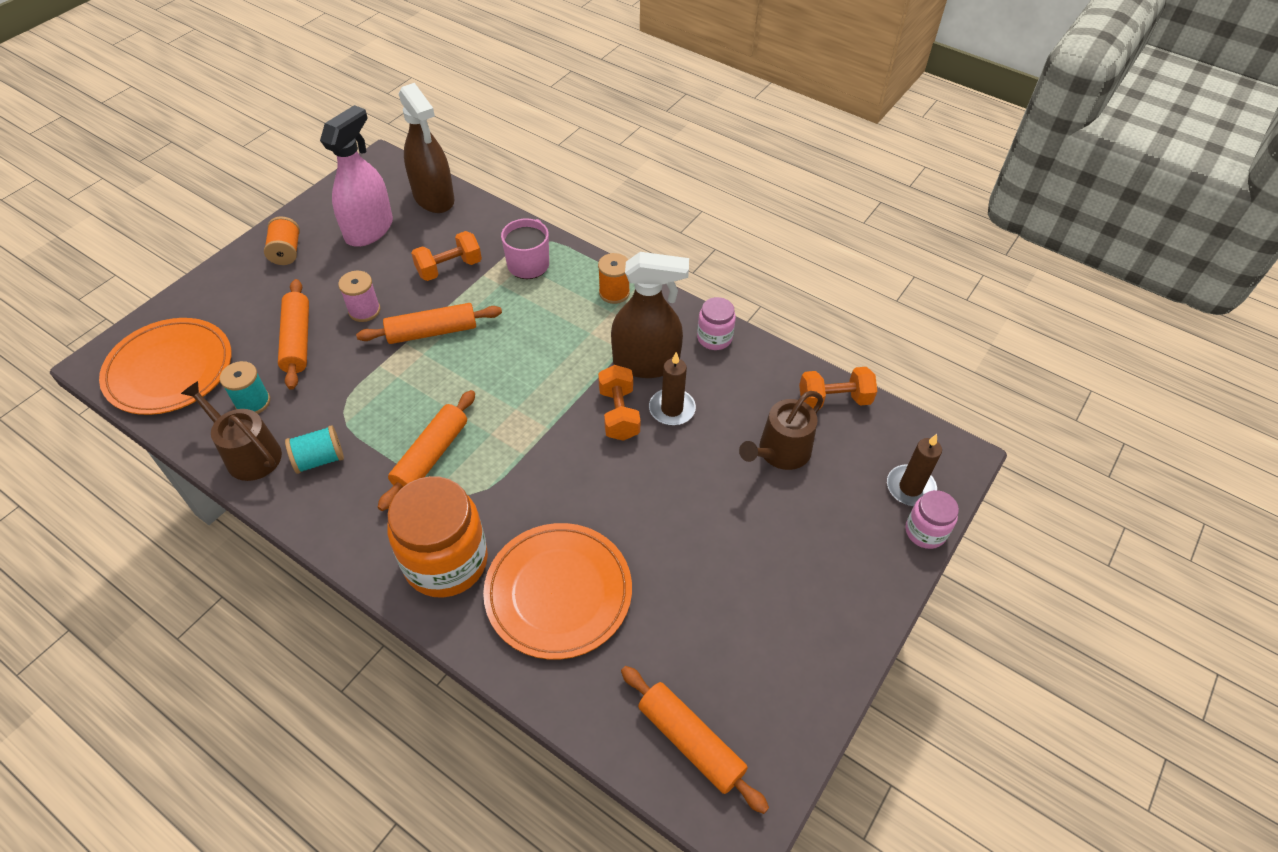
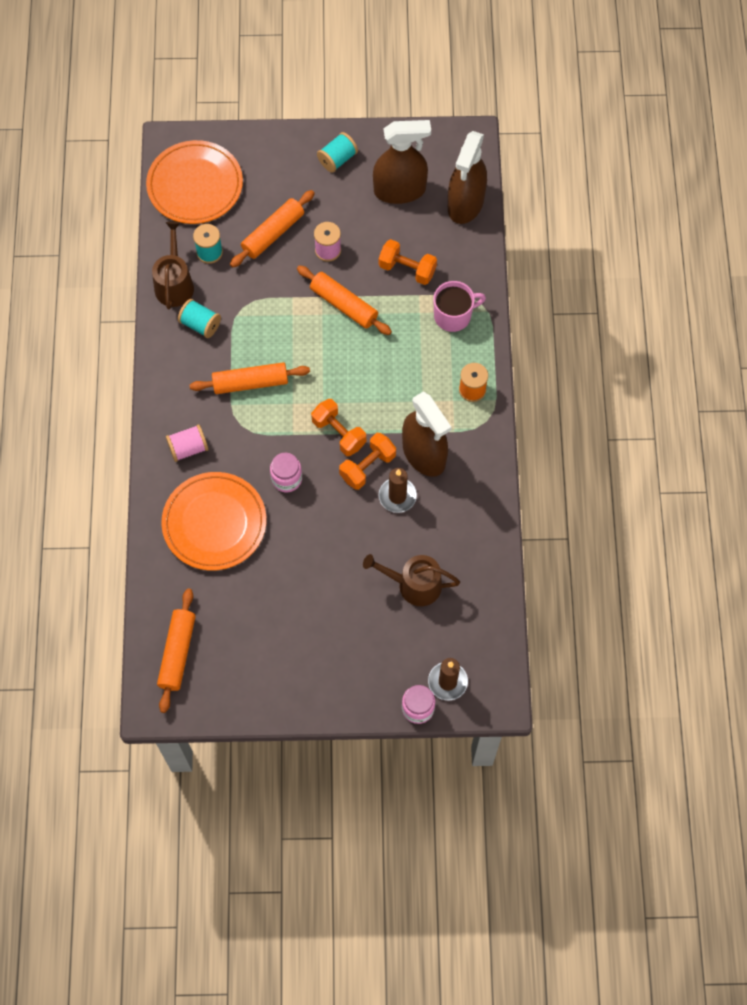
camera: 55 degrees right, 15 degrees up
orange spool [264,216,300,265] -> turquoise spool [317,132,358,173]
pink spray bottle [320,105,393,247] -> brown spray bottle [373,120,431,204]
orange jar [387,476,488,598] -> pink spool [166,424,208,462]
pink jar [697,297,736,350] -> pink jar moved to [270,453,302,492]
orange dumbbell [799,367,877,409] -> orange dumbbell moved to [311,399,366,456]

